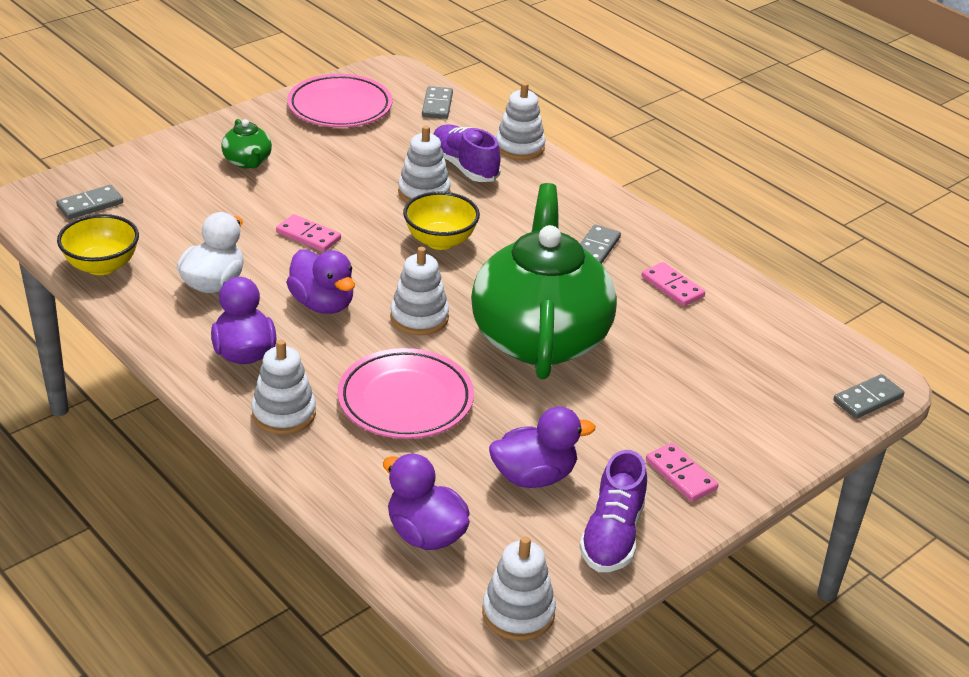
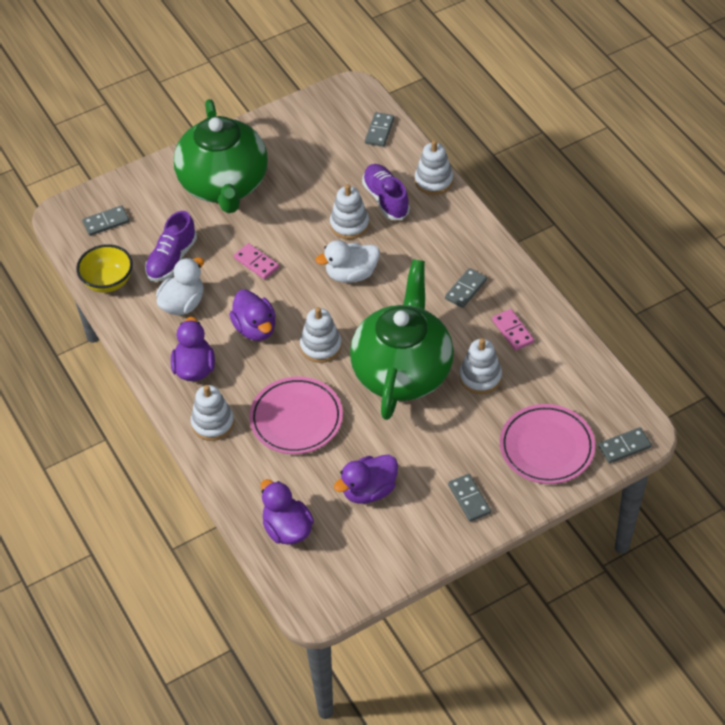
camera: 15 degrees right, 15 degrees up
green teapot [221,119,272,169] -> green teapot [174,99,268,213], size x2.49
pink plate [287,74,392,128] -> pink plate moved to [500,404,595,484]
yellow bowl [403,191,480,250] -> white duck [316,240,380,283]
white stacking toy [482,536,556,641] -> white stacking toy moved to [459,338,502,394]
purple duck [489,407,595,488] -> purple duck turned 150 degrees clockwise [334,455,398,504]
purple shoe [579,450,647,572] -> purple shoe moved to [145,211,197,282]
pink domino [646,443,719,502] -> grey domino [448,474,491,522]

